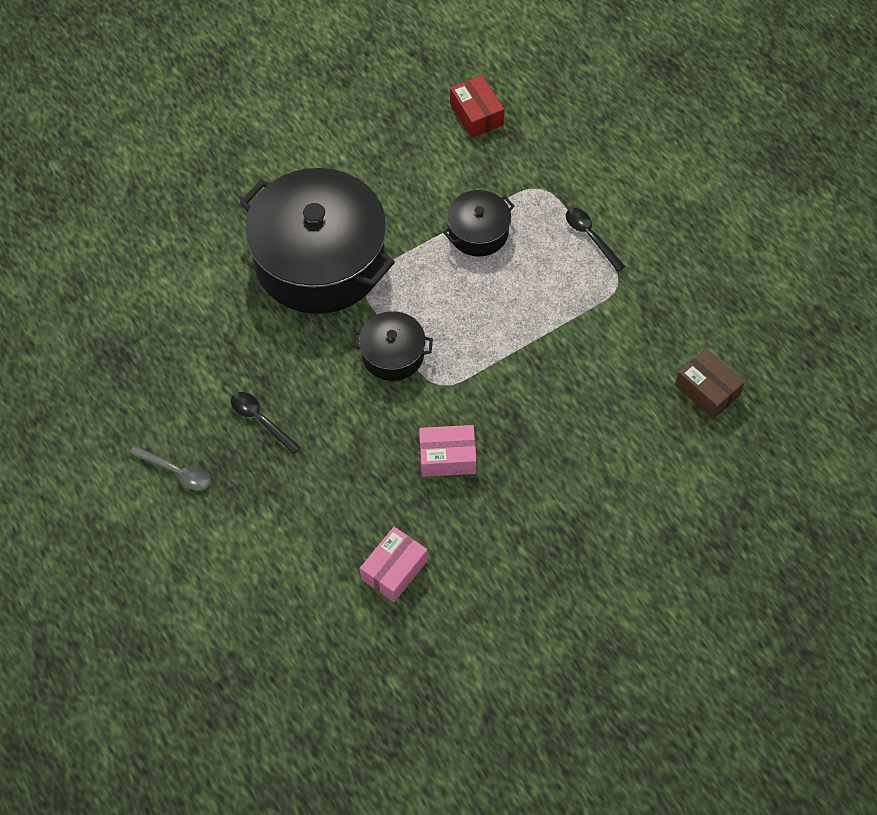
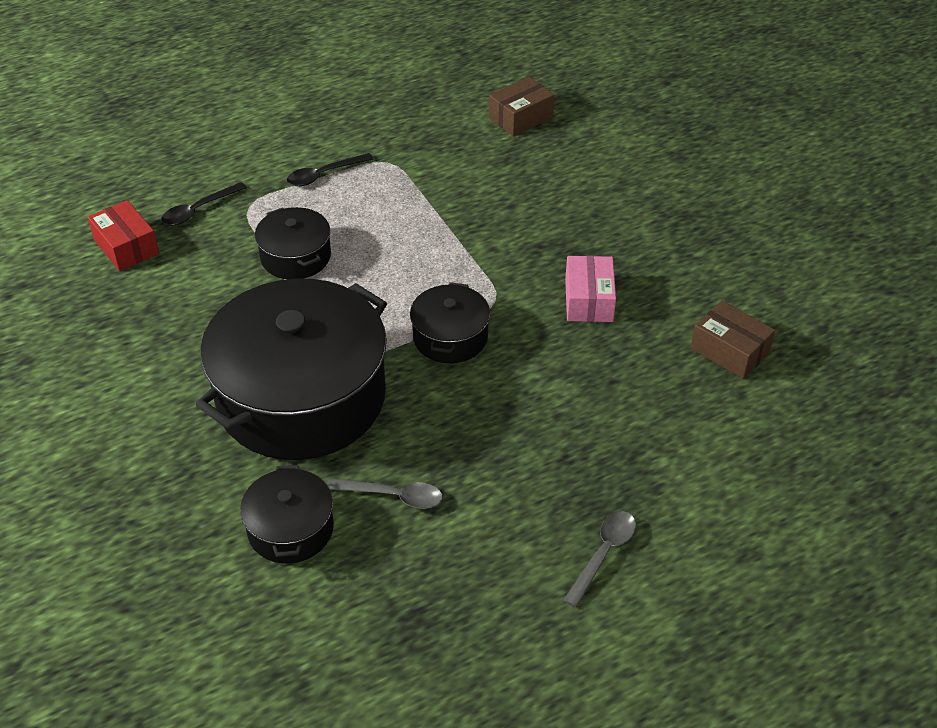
camera: 85 degrees left, 15 degrees down
black spoon [231,392,301,455] -> black spoon moved to [161,182,247,225]
pink box [360,527,428,602] -> brown box [691,301,775,379]
red box [450,75,505,138] -> red box turned 75 degrees clockwise [88,200,159,271]
none -> black pot [240,465,334,564]
none -> grey spoon [327,478,443,509]

